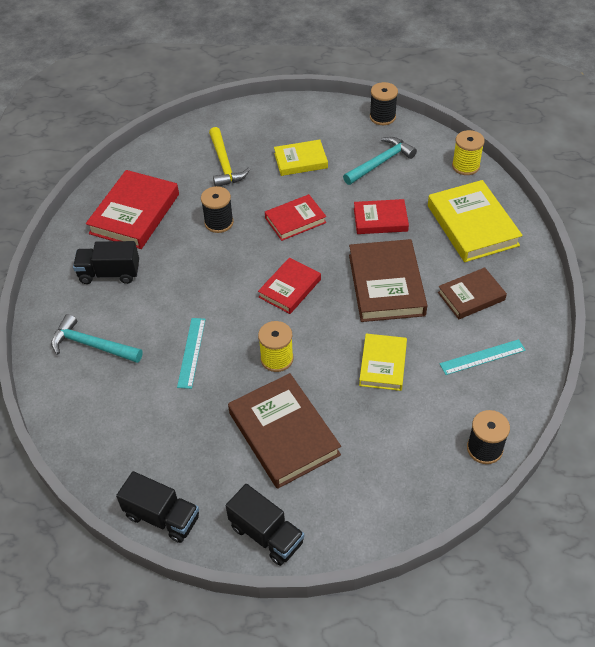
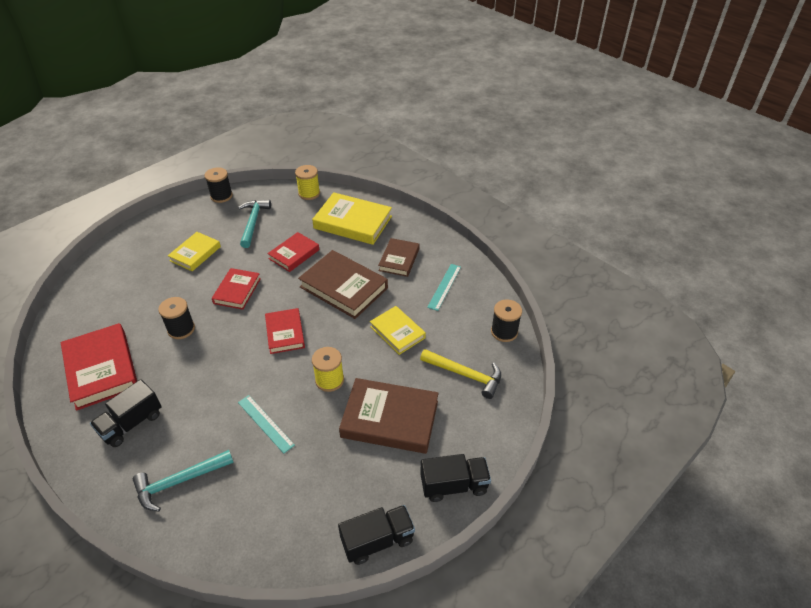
camera: 50 degrees left, 5 degrees down
yellow hammer [209,127,250,187] -> yellow hammer moved to [420,349,501,399]

